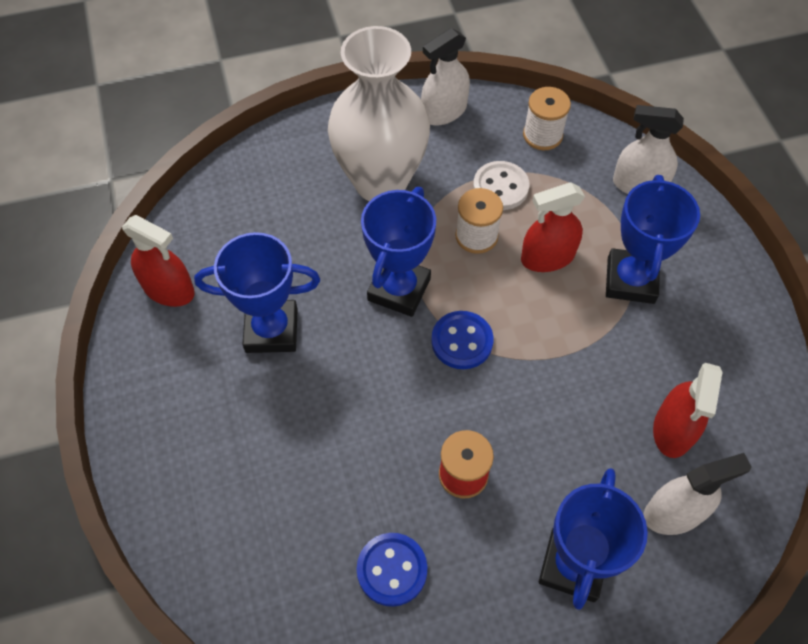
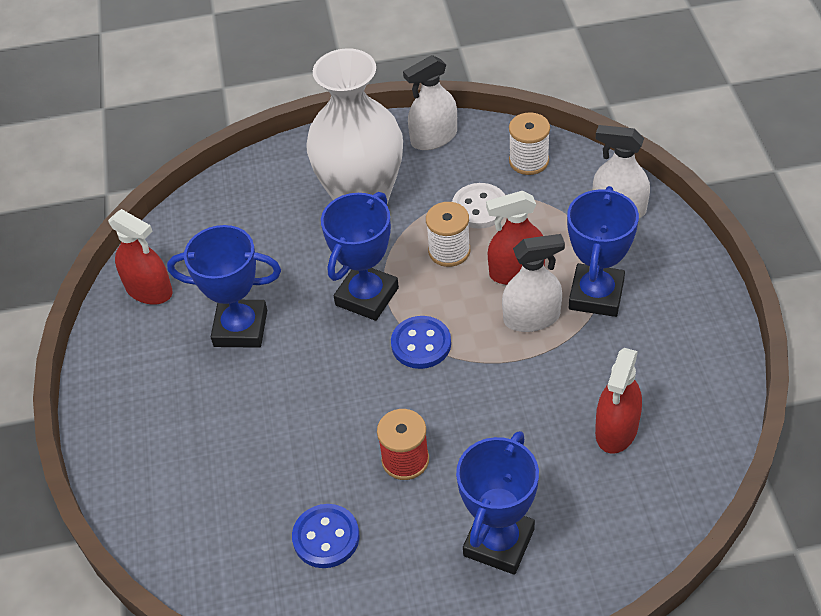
camera: 10 degrees right, 10 degrees down
white spray bottle [644,453,752,535] -> white spray bottle moved to [502,234,565,332]

